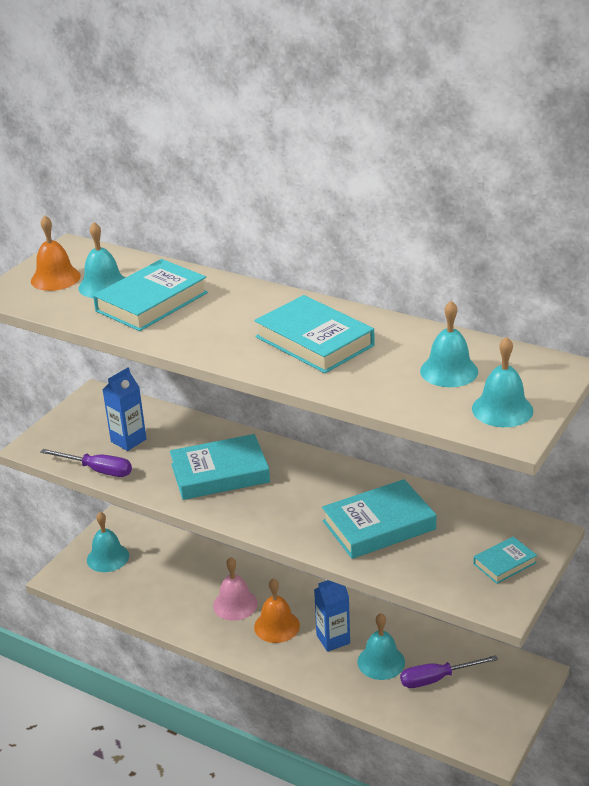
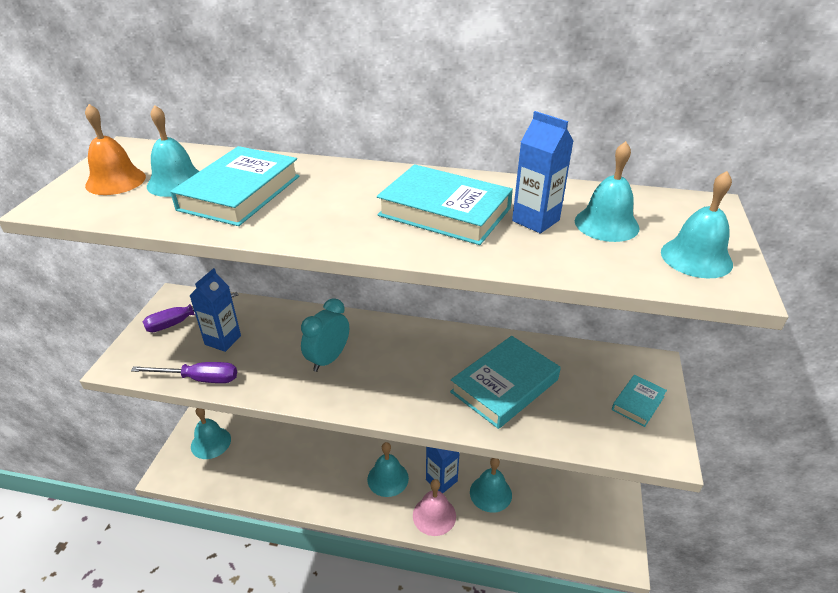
camera: 20 degrees left, 5 degrees up
turquoise book [170,434,270,500] -> turquoise clock [301,298,349,372]
pink bell [213,557,258,621] -> pink bell moved to [413,479,456,536]
orange bell [254,578,300,643] -> turquoise bell [367,442,409,497]
purple screwdriver [400,655,498,688] -> purple screwdriver moved to [143,292,239,332]
none -> blue carton [512,111,573,233]

